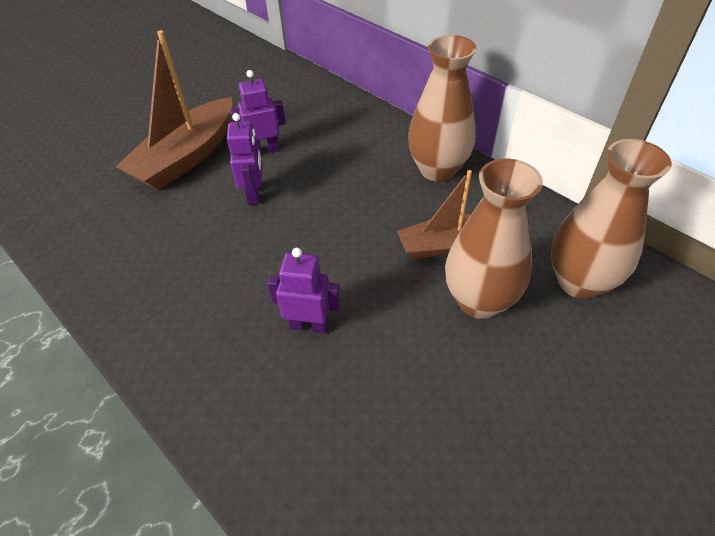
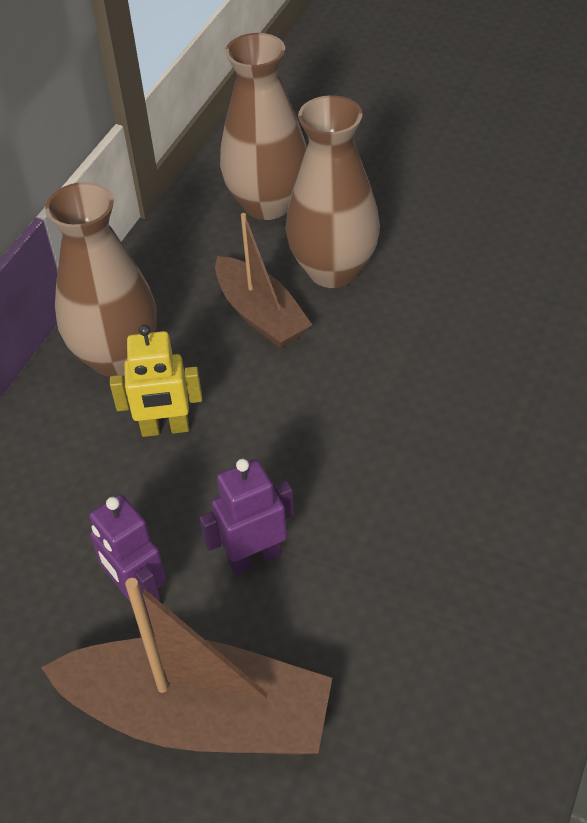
camera: 110 degrees left, 0 degrees up
purple robot [267,248,341,334] -> none
none -> yellow robot [110,324,202,437]

